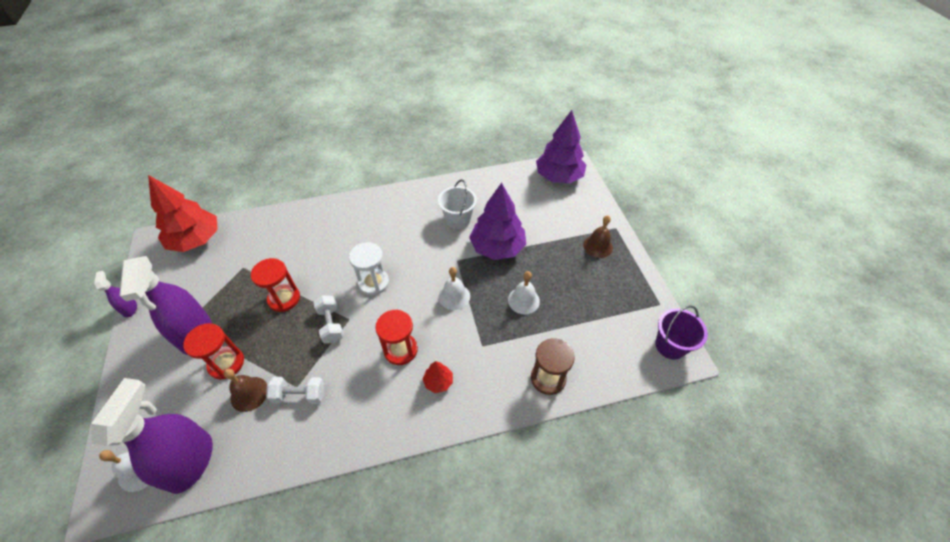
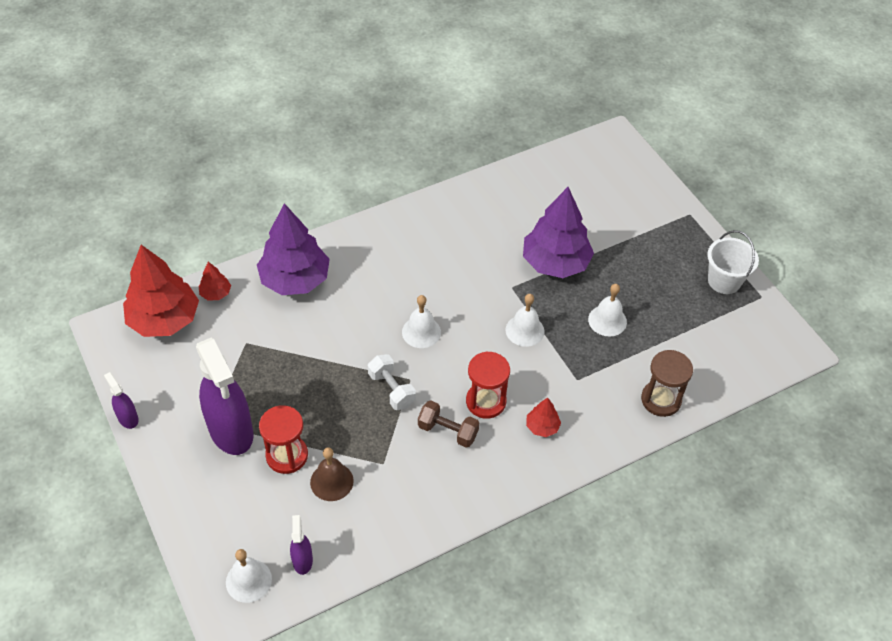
camera: 15 degrees left, 0 degrees up
purple spray bottle [91,378,213,494] -> purple spray bottle [290,515,313,575], size x0.46
red hourglass [251,258,300,312] -> none
white dumbbell [266,377,325,404] -> none
white hourglass [349,242,389,295] -> white bell [402,295,441,348]
white bucket [438,180,477,229] -> white bucket moved to [707,230,759,294]
purple tree [536,110,586,183] -> purple tree moved to [257,203,330,295]
brown bell [583,215,613,258] -> none
purple bucket [655,305,708,360] -> none
none -> red tree [199,262,231,300]
none -> brown dumbbell [418,400,479,448]

